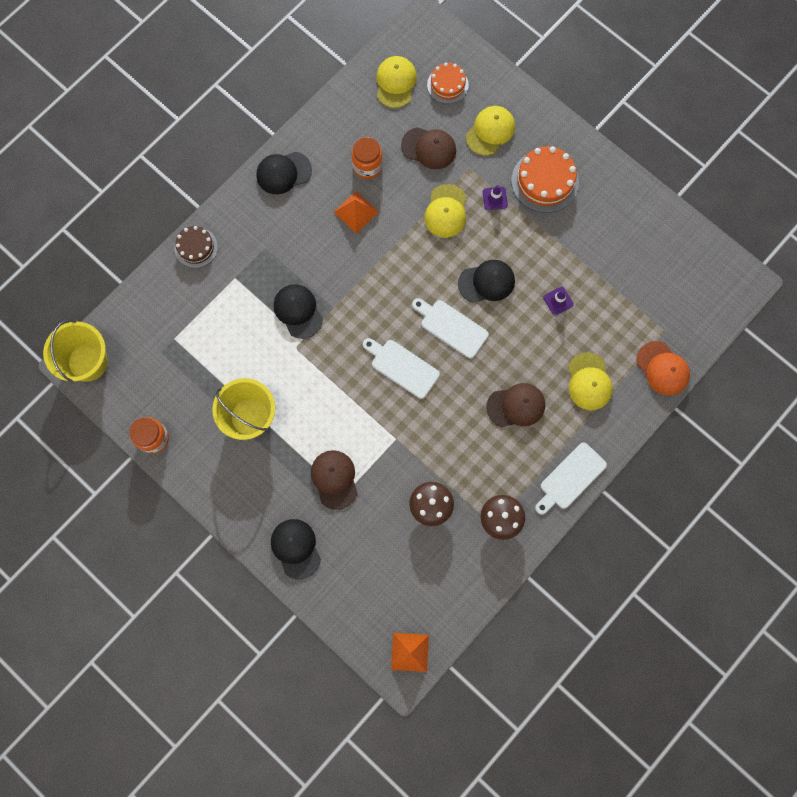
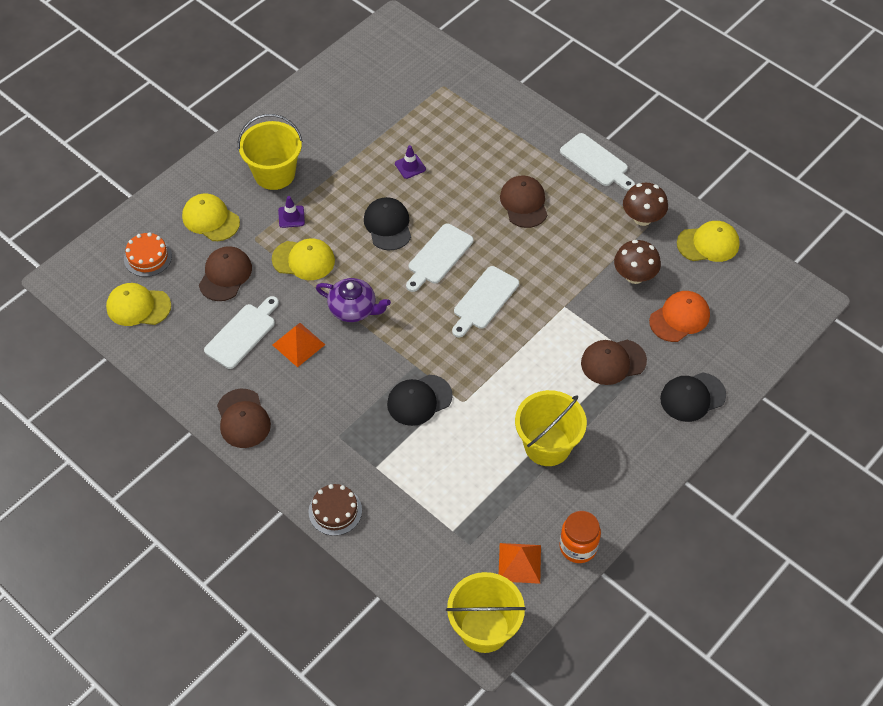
camera: 90 degrees left, 20 degrees down
black cap [256,152,312,194] -> brown cap [217,389,271,448]
orange jar [352,137,383,179] -> white cutting board [204,296,279,369]
orange pyramid [391,633,429,672] -> orange pyramid moved to [499,543,541,584]
orange cake [511,146,579,213] -> yellow bucket [238,114,303,190]
yellow cap [568,353,613,410] -> yellow cap moved to [677,221,740,262]
orange cap [636,341,690,395] -> orange cap moved to [649,291,710,342]
none -> purple teapot [316,278,391,322]

